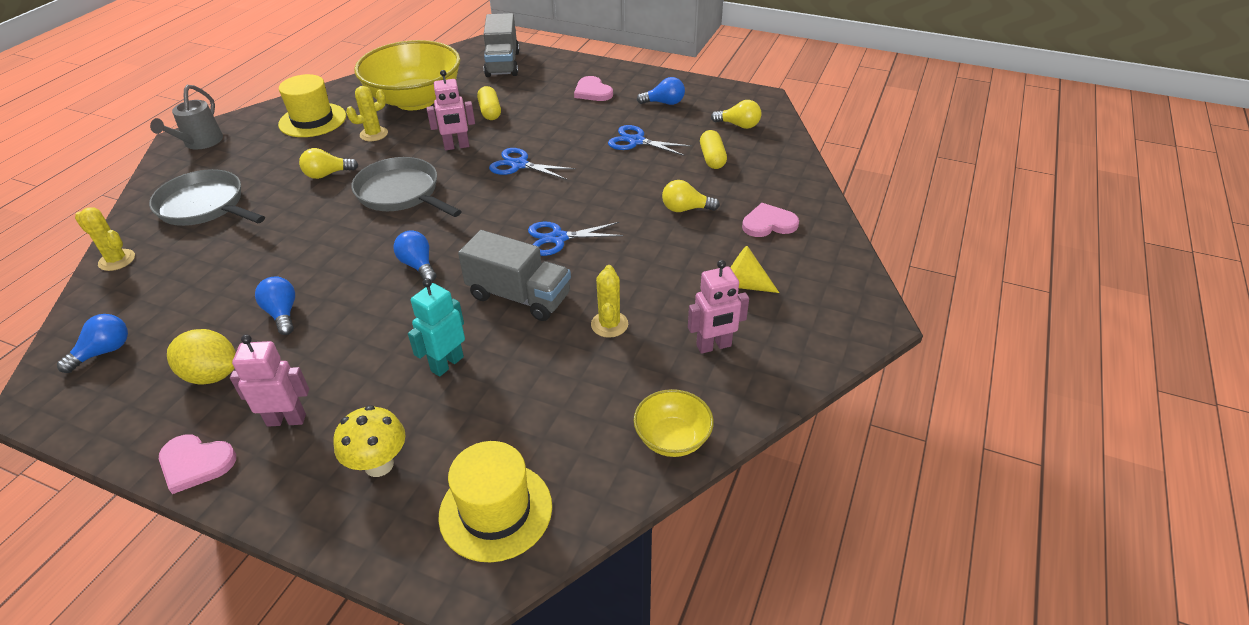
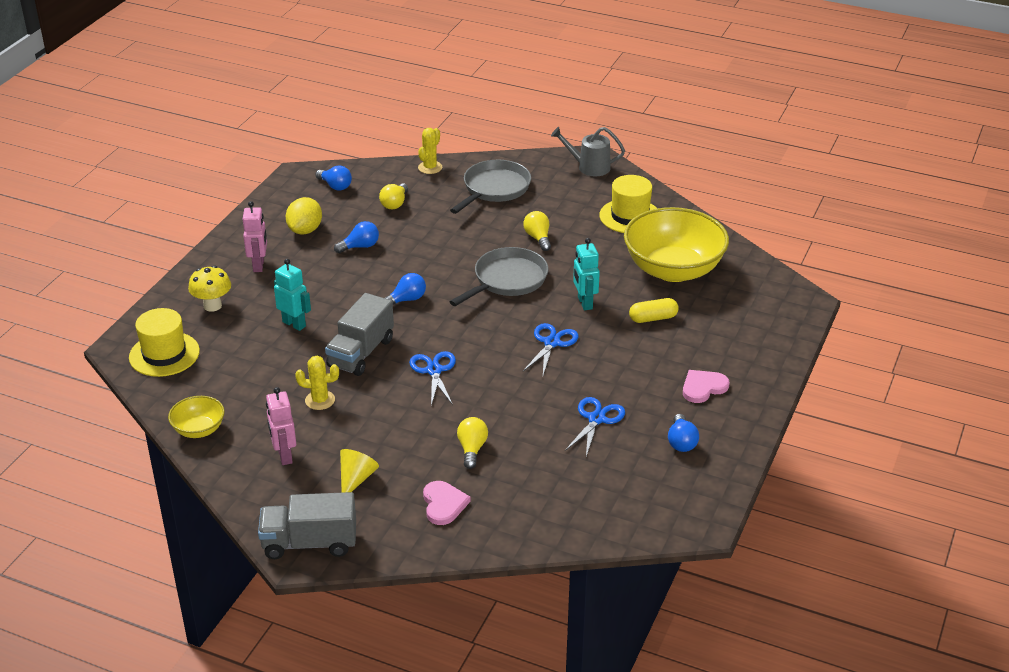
camera: 90 degrees right, 5 degrees down
pink heart [159,434,236,494] -> none
yellow cactus [346,86,388,141] -> none
pink robot [427,70,475,150] -> turquoise robot [573,238,600,310]
grey truck [483,13,520,77] -> grey truck moved to [258,492,356,559]
yellow capsule [700,130,727,169] -> none
yellow light bulb [711,100,761,129] -> yellow light bulb moved to [379,183,408,209]

